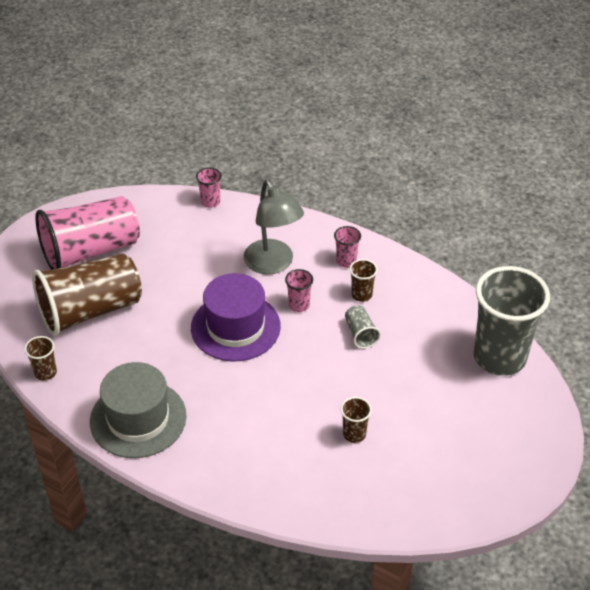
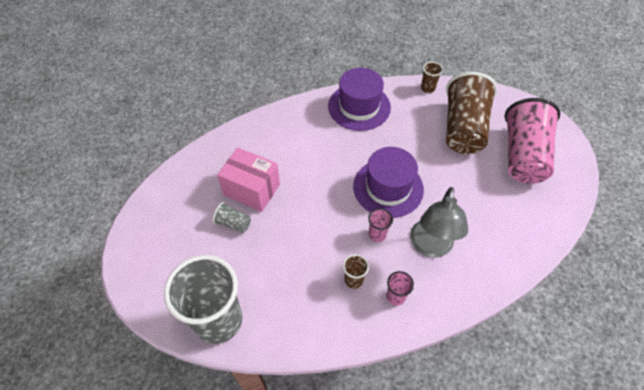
camera: 130 degrees right, 10 degrees up
grey hat [90,362,187,458] -> purple hat [328,68,391,131]
pink cup [196,168,222,208] -> none
grey lamp [244,179,304,274] -> grey lamp turned 90 degrees counterclockwise [410,187,468,258]
brown cup [341,397,372,443] -> pink box [217,148,280,212]
grey cup [345,305,381,349] -> grey cup moved to [213,202,251,233]

